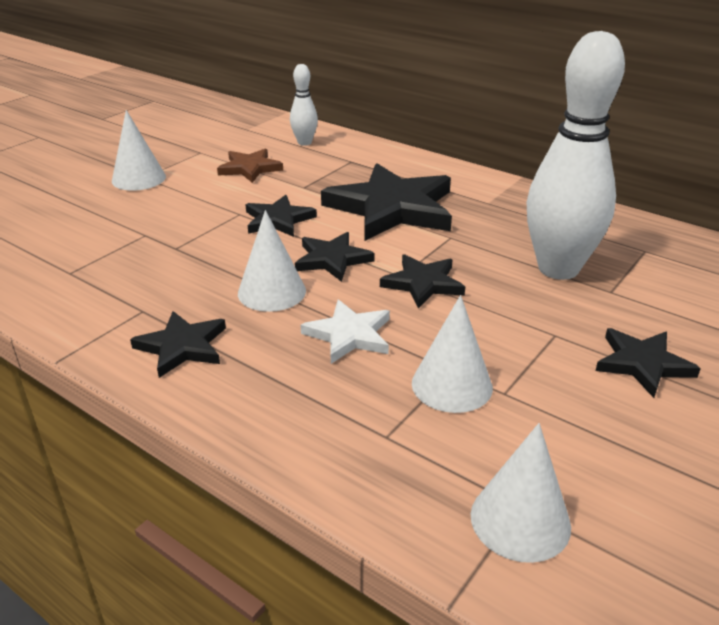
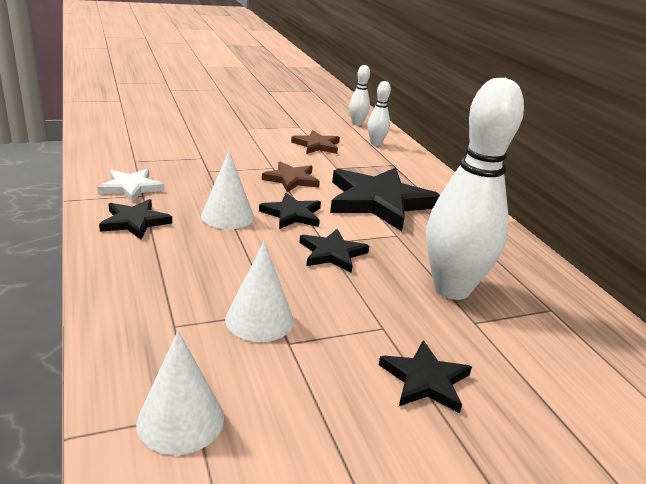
camera: 30 degrees right, 5 degrees down
white cone [112,110,166,191] -> none
black star [245,195,317,237] -> brown star [262,162,320,192]
white star [301,300,390,364] -> white star moved to [97,169,164,202]
none -> white bowling pin [349,65,370,126]

